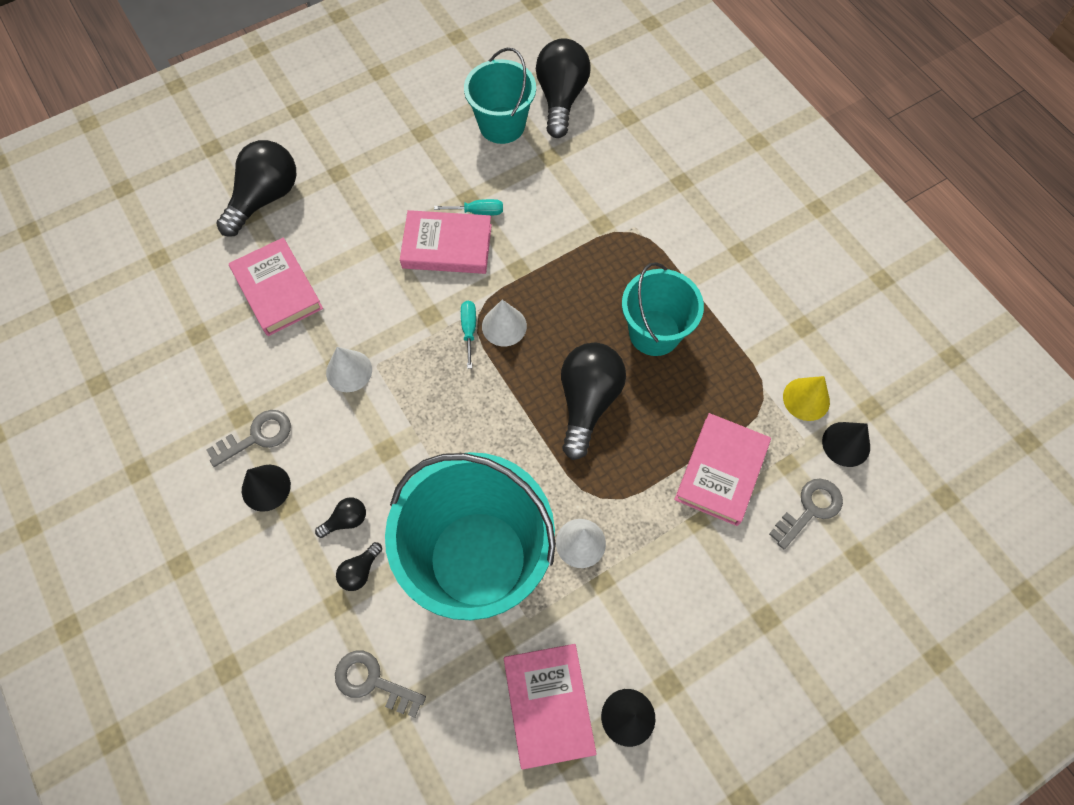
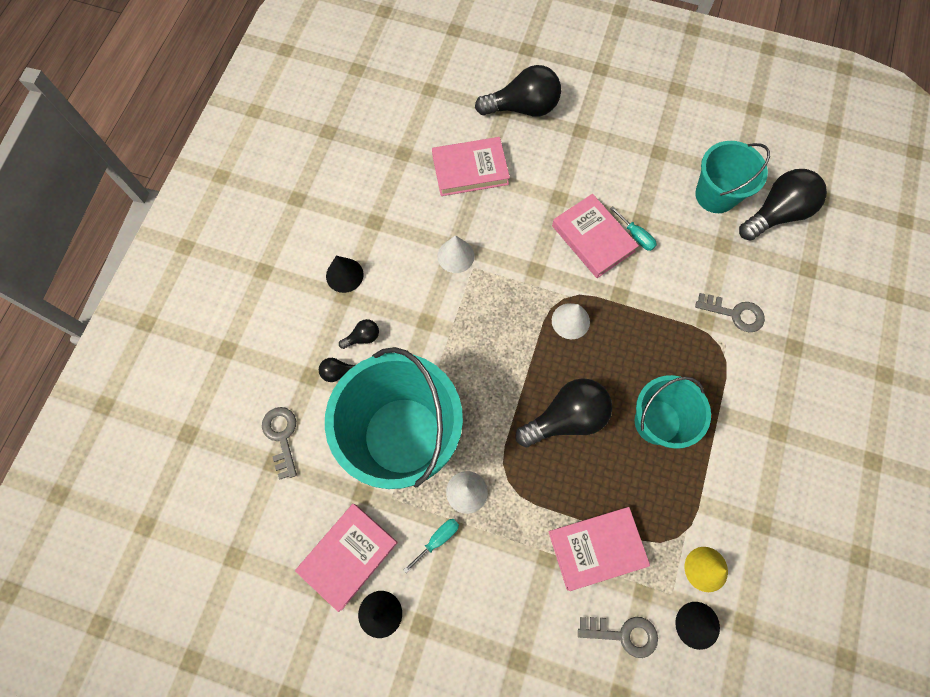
camera: 50 degrees right, 5 degrees up
grey key [206,410,291,467] -> grey key moved to [695,293,765,332]
pink book [229,238,323,336] -> pink book turned 60 degrees clockwise [432,137,510,196]
black light bulb [315,497,366,538] -> black light bulb turned 45 degrees counterclockwise [339,319,379,349]
turquoise screwdriver [461,301,476,369] -> turquoise screwdriver moved to [403,519,459,573]

